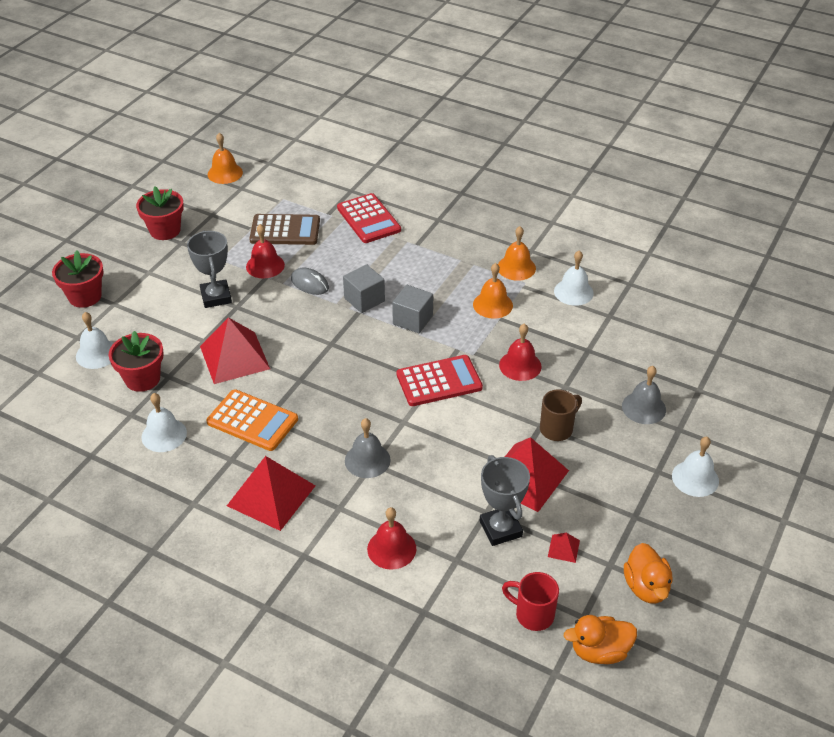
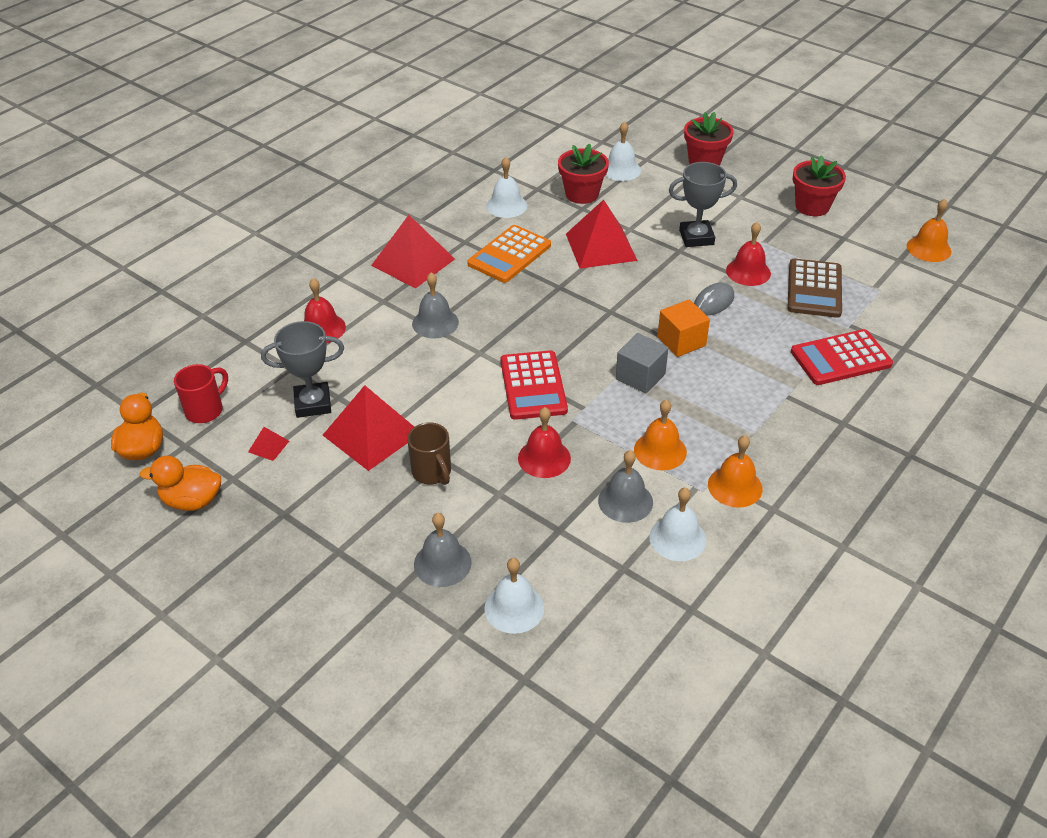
camera: 100 degrees right, 0 degrees up
grey cube [343,264,385,313] -> orange cube [657,299,710,357]
white bell [672,437,719,497] -> white bell moved to [484,558,544,634]
none -> grey bell [598,450,653,523]

